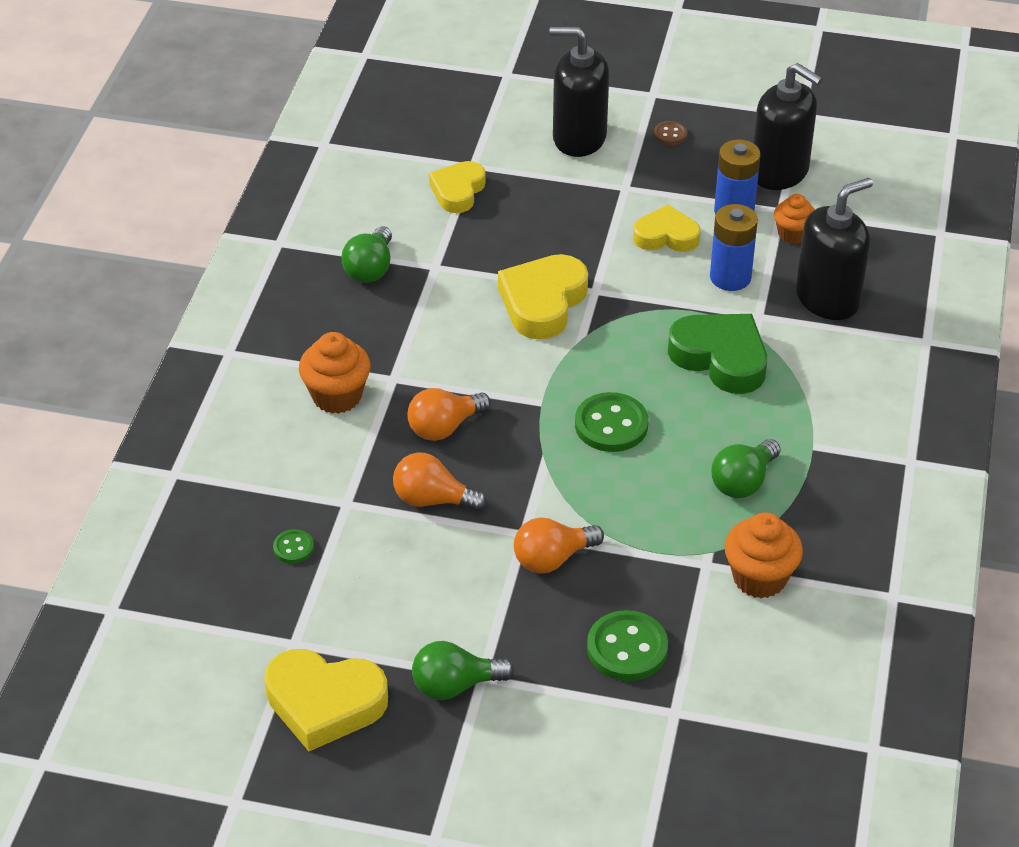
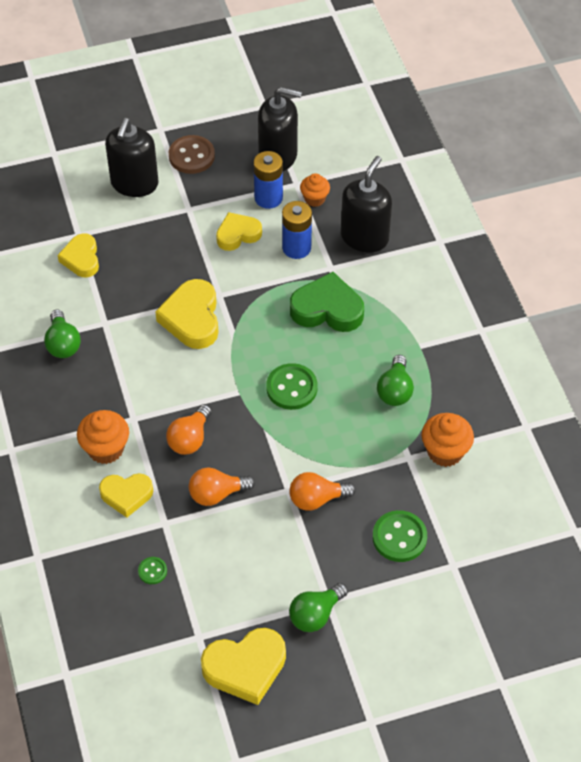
camera: 30 degrees left, 10 degrees up
orange light bulb [514,518,604,573] -> orange light bulb turned 45 degrees clockwise [289,472,356,511]
black soap dispenser [549,27,609,157] -> black soap dispenser turned 60 degrees counterclockwise [105,118,159,197]
brown button [654,121,687,145] -> brown button [169,135,215,174], size x1.91
none -> yellow heart [99,473,153,518]

